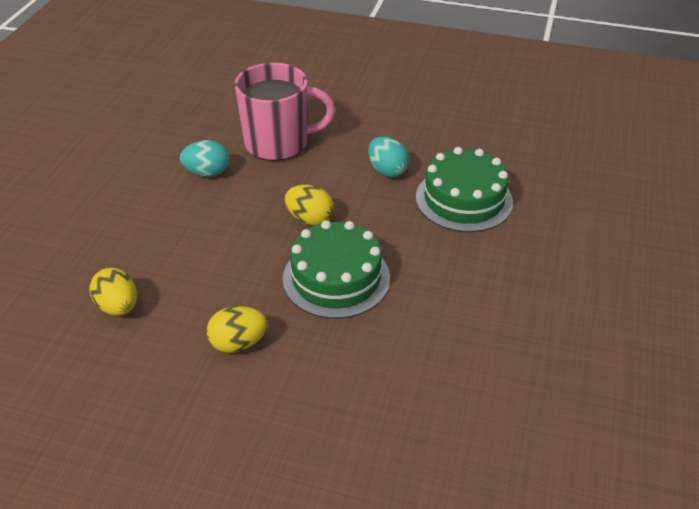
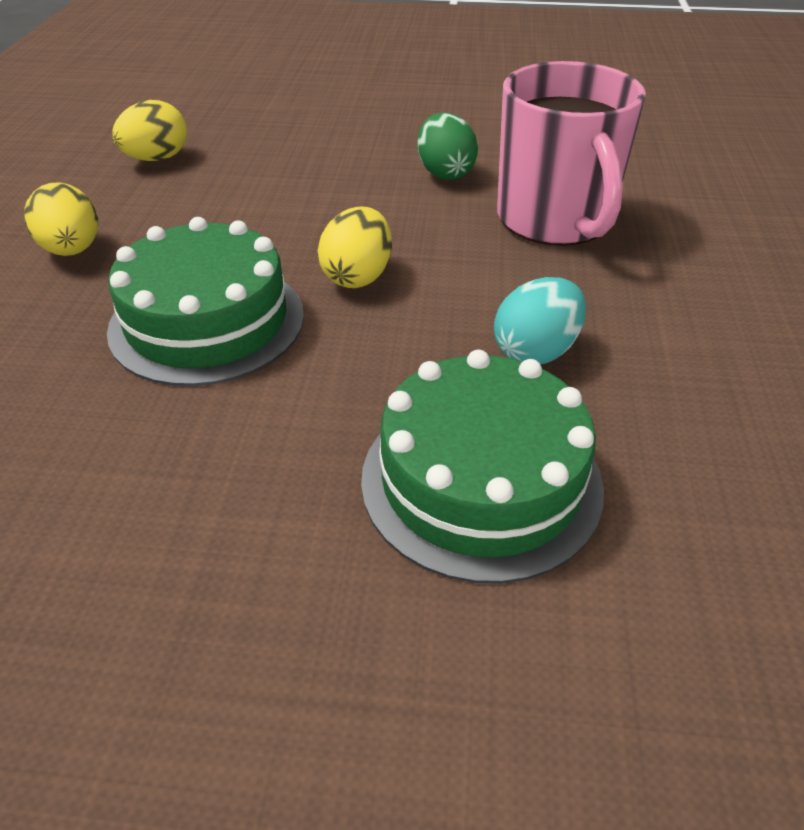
camera: 80 degrees right, 0 degrees up
turquoise egg [180,140,229,177] -> green egg [417,112,478,180]

